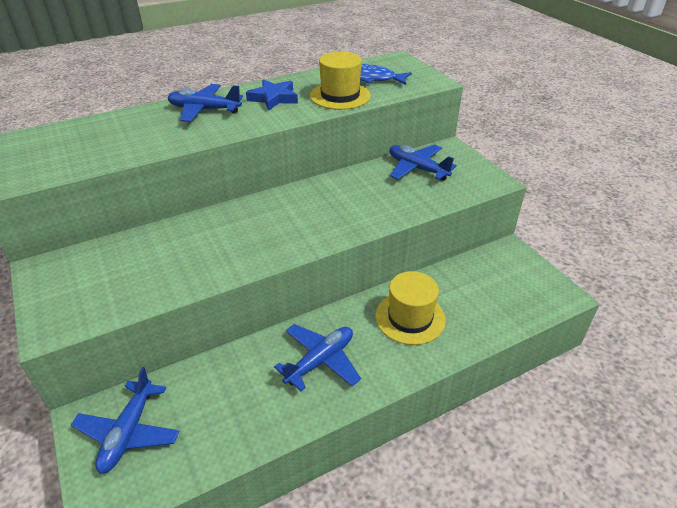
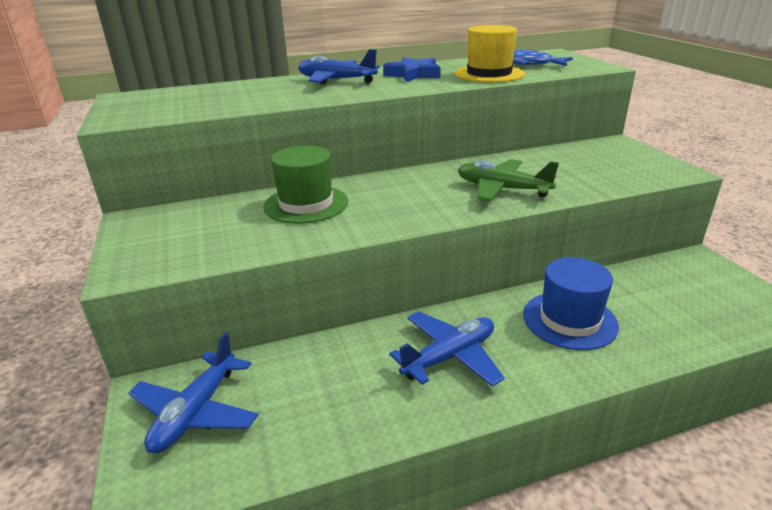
camera: 10 degrees right, 10 degrees down
yellow hat [376,271,446,345] -> blue hat [523,257,619,350]
blue plane [389,144,457,181] -> none
none -> green hat [263,145,348,224]
none -> green plane [458,159,559,201]

